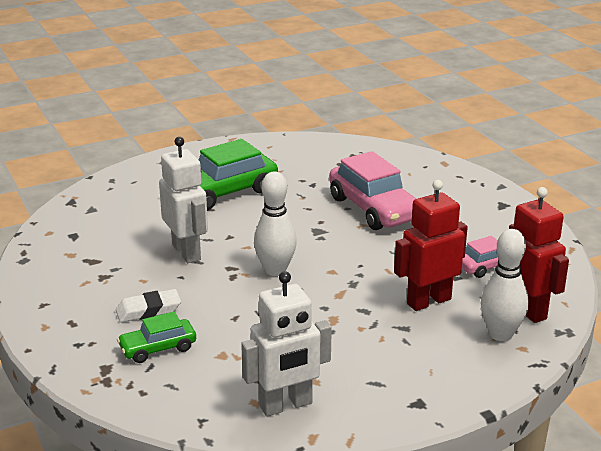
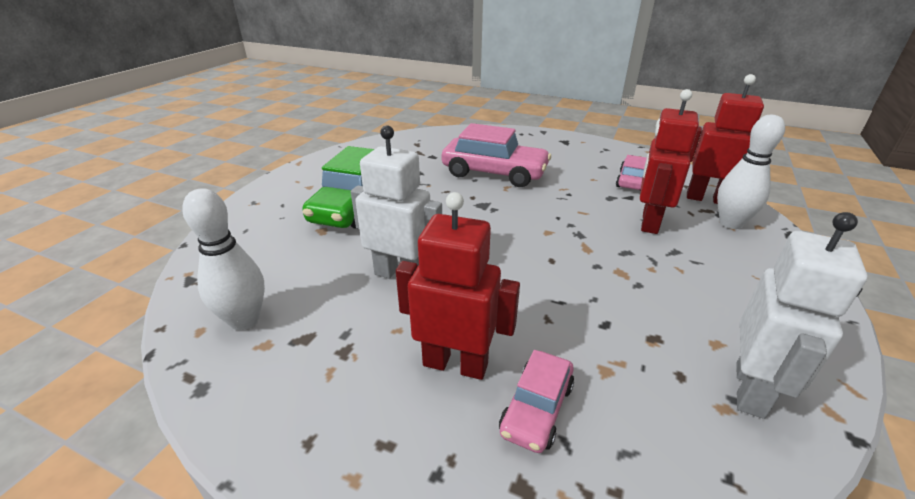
camera: 40 degrees left, 5 degrees up
white eraser [116,289,181,322] -> red robot [396,192,520,380]
green car [117,312,196,363] -> pink car [499,350,574,453]
white bowling pin [254,172,297,276] -> white bowling pin moved to [182,188,265,330]

